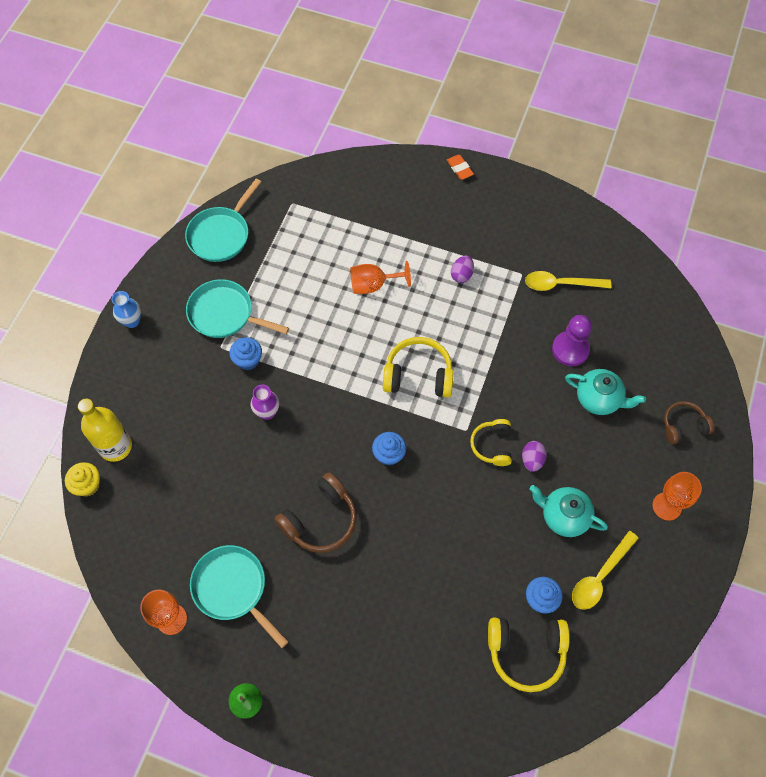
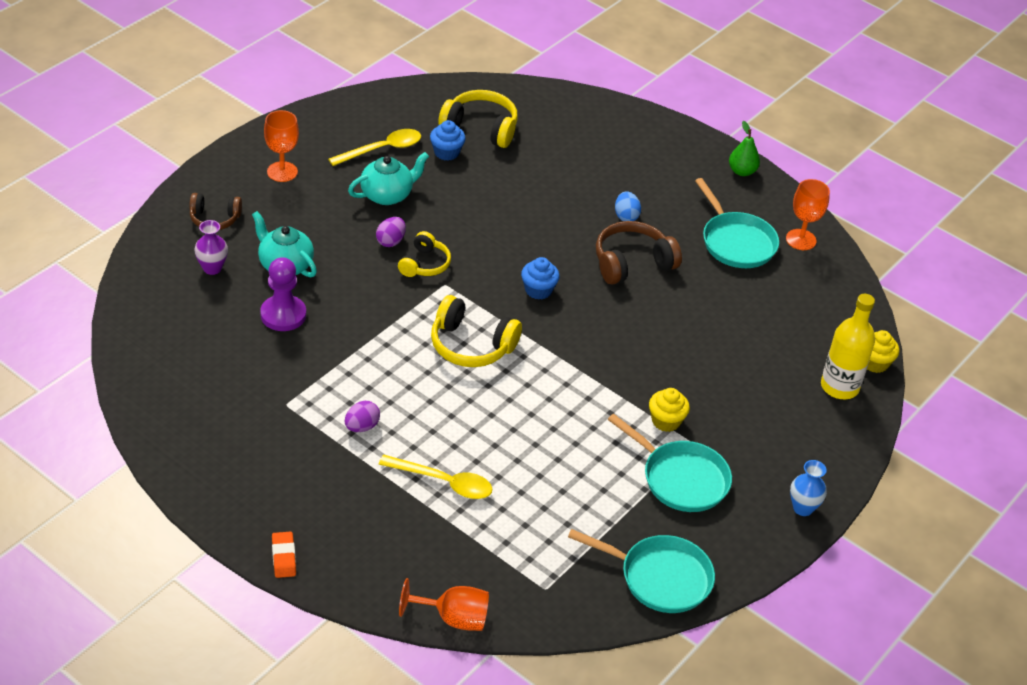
camera: 165 degrees left, 20 degrees down
turquoise pan [185,179,261,262] -> turquoise pan turned 60 degrees clockwise [568,529,715,613]
blue cupcake [229,337,262,370] -> yellow cupcake [649,388,690,432]
purple vase [251,385,279,420] -> purple vase moved to [194,220,228,275]
orange goblet [350,261,411,294] -> orange goblet moved to [399,578,489,631]
yellow spoon [525,271,611,291] -> yellow spoon moved to [378,455,492,499]
turquoise teapot [530,485,608,537] -> turquoise teapot turned 75 degrees counterclockwise [348,152,429,205]
none -> blue egg [615,191,641,221]

